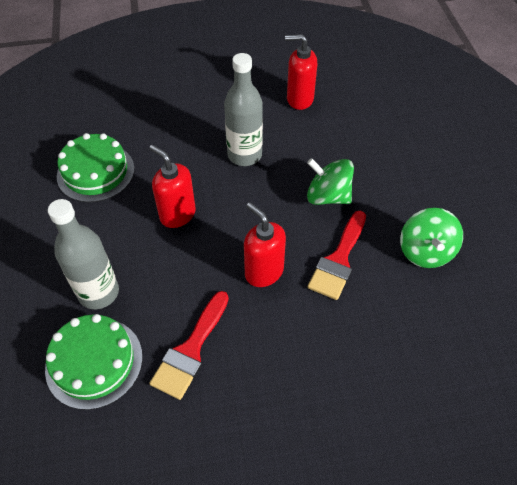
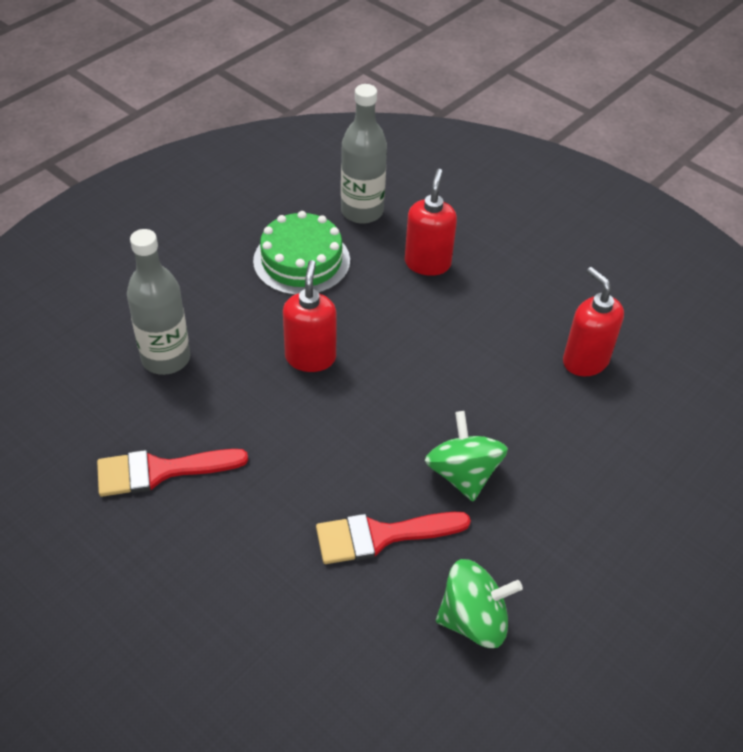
camera: 50 degrees right, 5 degrees down
green cake [45,314,143,410] -> none
grey bottle [224,53,263,166] -> grey bottle moved to [341,84,387,224]
red soap dispenser [244,202,286,287] -> red soap dispenser moved to [405,169,457,276]
green spinning top [400,208,463,268] -> green spinning top turned 150 degrees counterclockwise [436,559,523,648]

